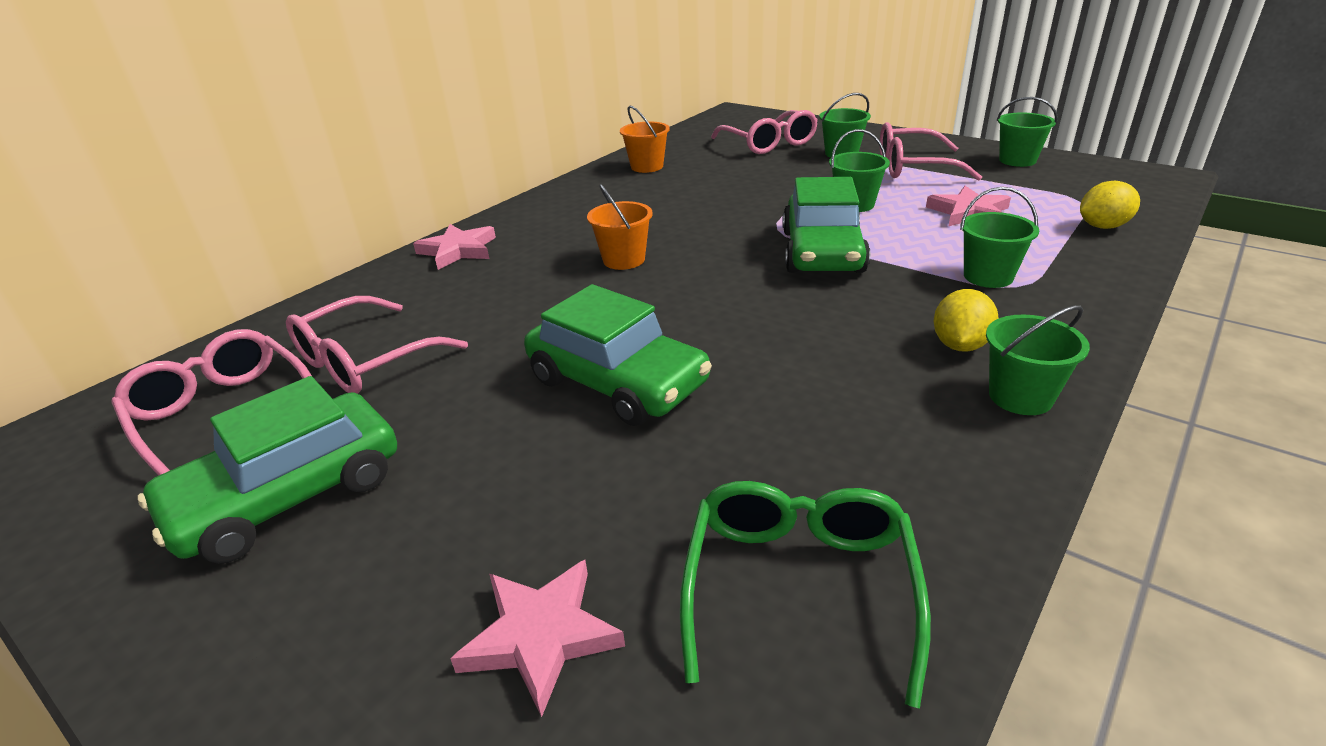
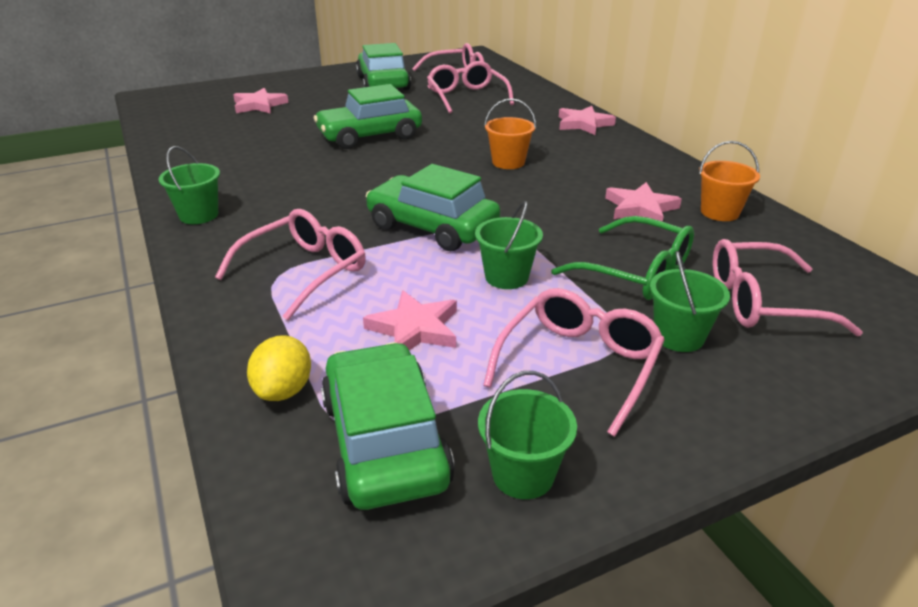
camera: 115 degrees right, 0 degrees up
green glasses [680,481,931,708] -> green glasses moved to [551,216,694,300]
yellow lemon [933,289,999,352] -> none
green bucket [960,187,1039,288] -> pink glasses [215,209,366,320]
none -> green car [321,342,455,510]
none -> pink star [605,182,682,222]

